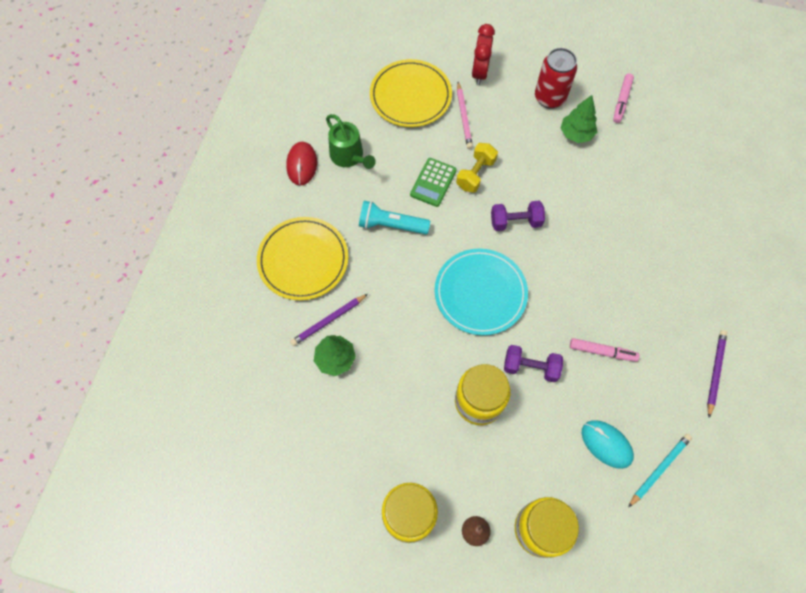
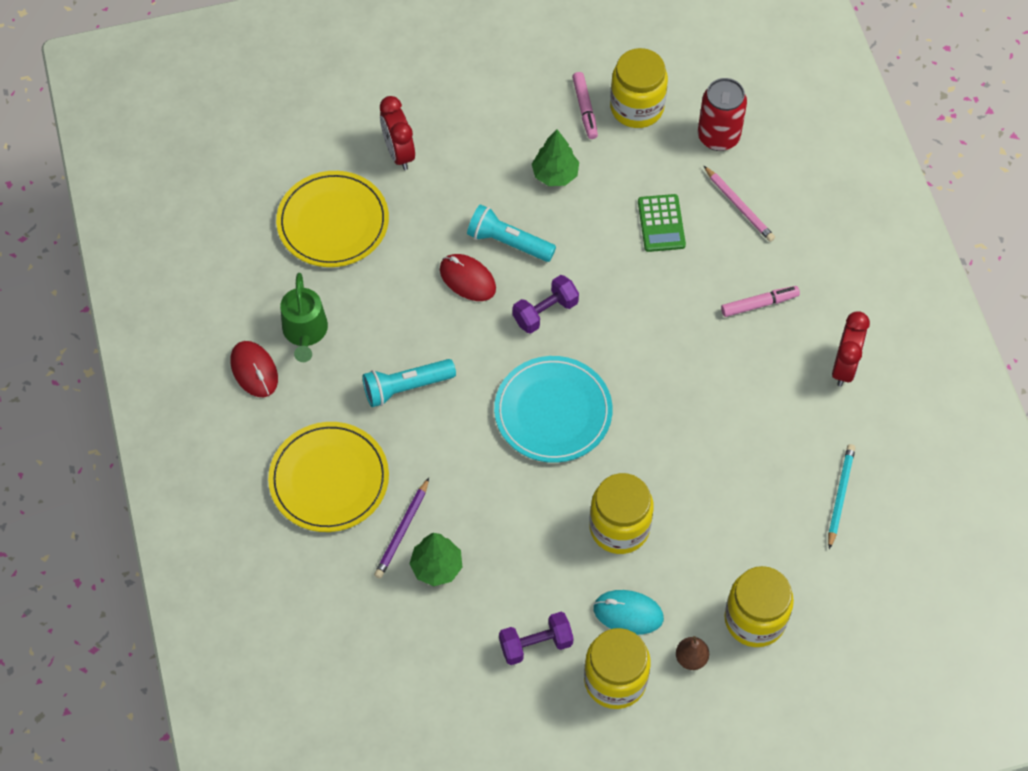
camera: 30 degrees left, 5 degrees down
green watering can [326,114,376,169] -> green watering can turned 60 degrees clockwise [280,273,328,362]
green calculator [410,158,457,207] -> green calculator moved to [638,194,686,252]
yellow dumbbell [456,143,498,193] -> red mouse [440,254,496,301]
pink pencil [457,82,473,149] -> pink pencil moved to [704,166,775,242]
purple dumbbell [504,345,563,382] -> purple dumbbell moved to [499,612,574,665]
red can [535,48,577,109] -> red can moved to [698,78,747,151]
pink marker [570,338,639,362] -> pink marker moved to [721,286,800,317]
turquoise mouse [582,420,634,469] -> turquoise mouse moved to [593,590,664,635]
purple pencil [707,330,727,418] -> red clock [832,311,870,387]
none -> turquoise flashlight [467,204,556,262]
none -> yellow jar [610,48,668,128]

